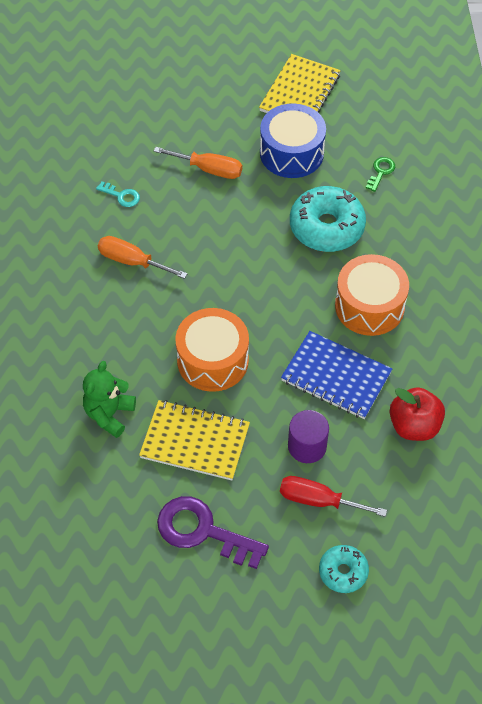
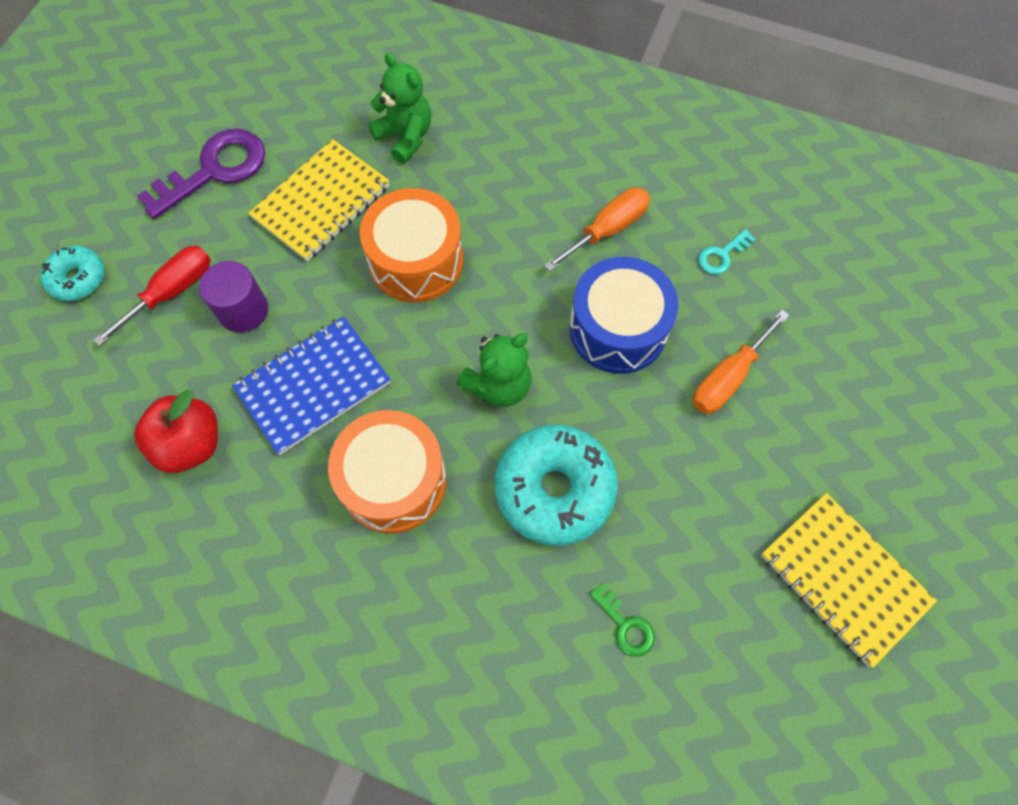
camera: 115 degrees right, 10 degrees up
blue drum [260,104,326,178] -> blue drum moved to [569,257,679,374]
none -> green teddy bear [457,333,532,407]

